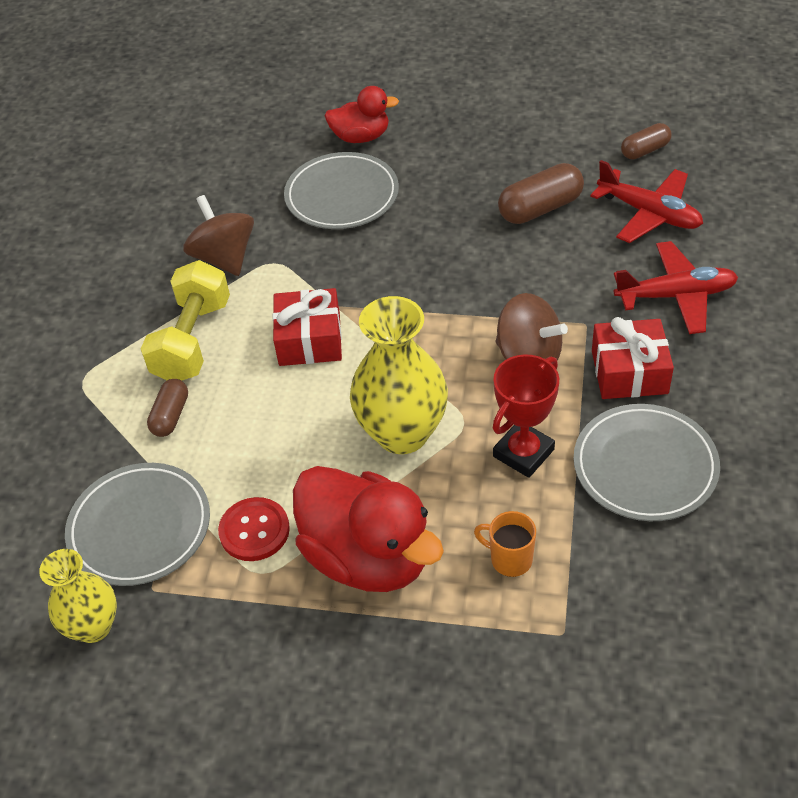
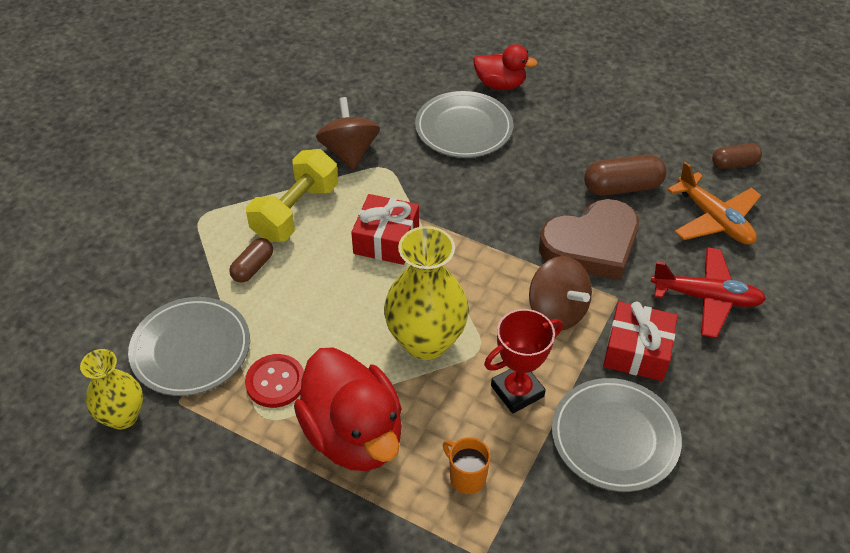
camera: 15 degrees right, 0 degrees up
red plane [590,160,703,243] -> orange plane [667,161,761,245]
none -> brown heart [539,199,639,280]

